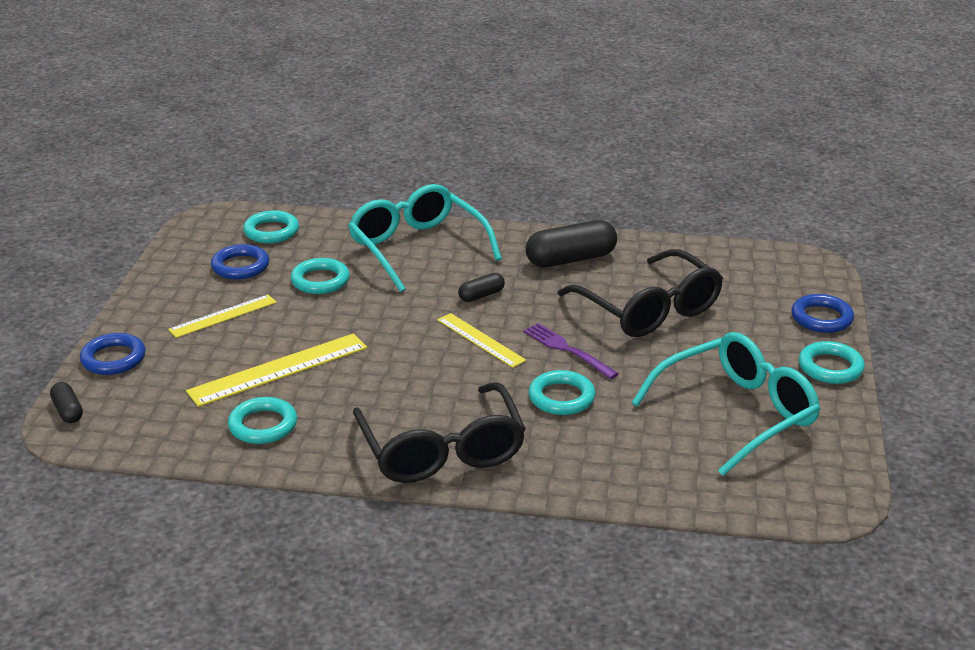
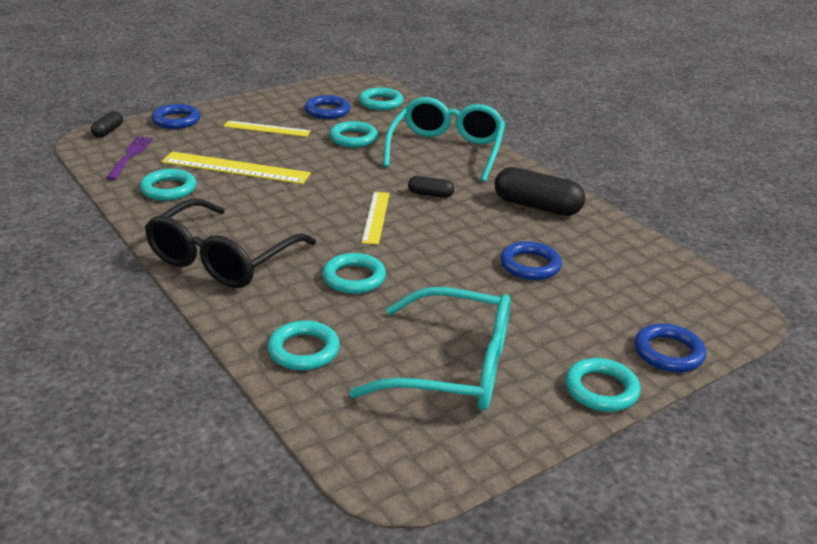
camera: 45 degrees right, 0 degrees up
purple fork [523,323,619,379] -> purple fork moved to [106,136,153,180]
black glasses [558,249,723,337] -> blue ring [500,241,562,280]
none -> turquoise ring [267,320,340,370]

